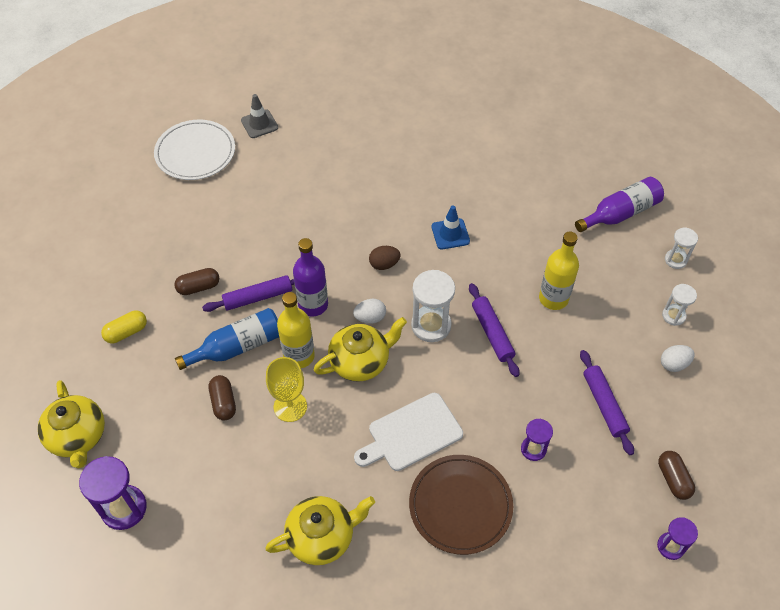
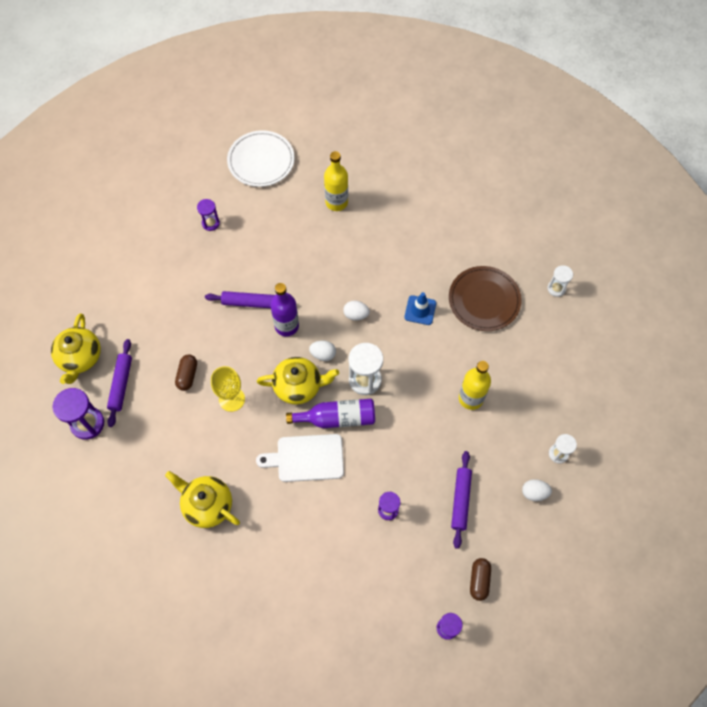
camera: 25 degrees right, 10 degrees up
yellow capsule [101,310,147,343] -> none
brown capsule [174,268,219,295] -> none
blue bottle [175,308,279,370] -> none
grey traffic cone [241,94,278,138] -> none
yellow teapot [265,496,375,565] -> yellow teapot turned 150 degrees counterclockwise [165,471,240,528]
yellow bottle [277,292,315,368] -> yellow bottle moved to [324,151,348,211]
brown egg [369,246,401,270] -> white egg [343,301,370,321]
brown plate [409,455,513,555] -> brown plate moved to [449,266,522,331]
purple rolling pin [469,283,519,377] -> purple rolling pin moved to [107,339,132,427]
purple bottle [575,177,664,232] -> purple bottle moved to [286,399,375,428]
white hourglass [665,227,698,269] -> white hourglass moved to [547,265,573,297]
none -> purple hourglass [197,199,220,231]

